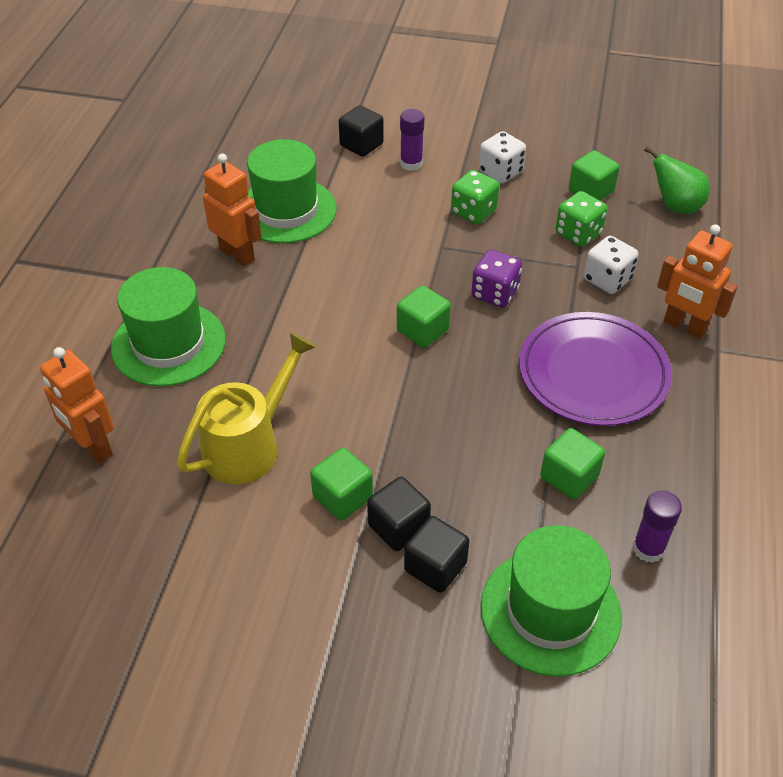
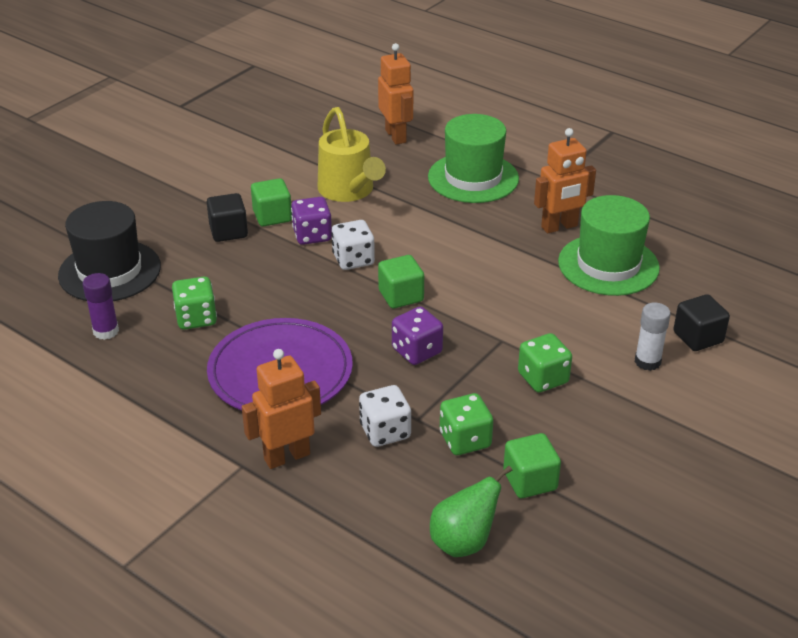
camera: 115 degrees right, 10 degrees down
orange robot [40,347,114,464] -> orange robot turned 90 degrees clockwise [378,43,413,145]
purple glue stick [400,109,425,171] -> white glue stick [635,303,671,371]
black cube [404,516,469,593] -> none
white dice [479,131,526,183] -> white dice moved to [331,220,375,270]
green hat [481,525,622,676] -> black hat [58,201,161,301]
green cube [540,428,605,499] -> green dice [172,277,217,330]
none -> purple dice [291,197,332,245]

